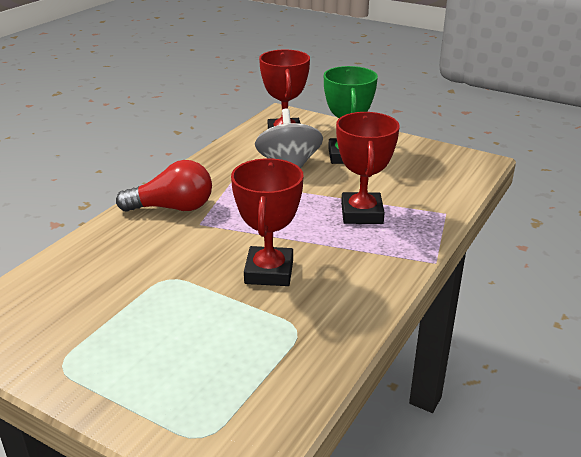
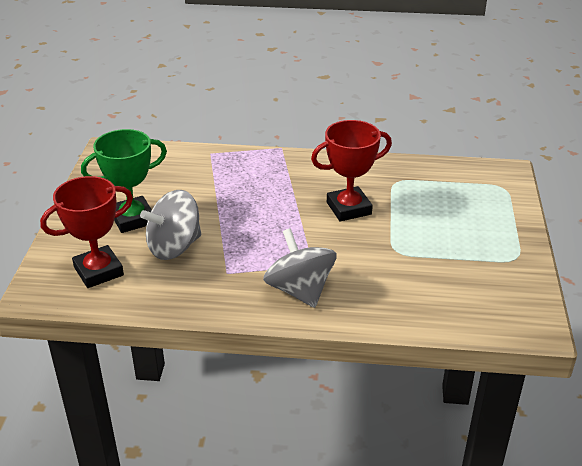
camera: 115 degrees left, 5 degrees up
red light bulb [116,160,212,212] -> grey spinning top [263,228,337,308]
red trophy [336,112,400,224] -> none

